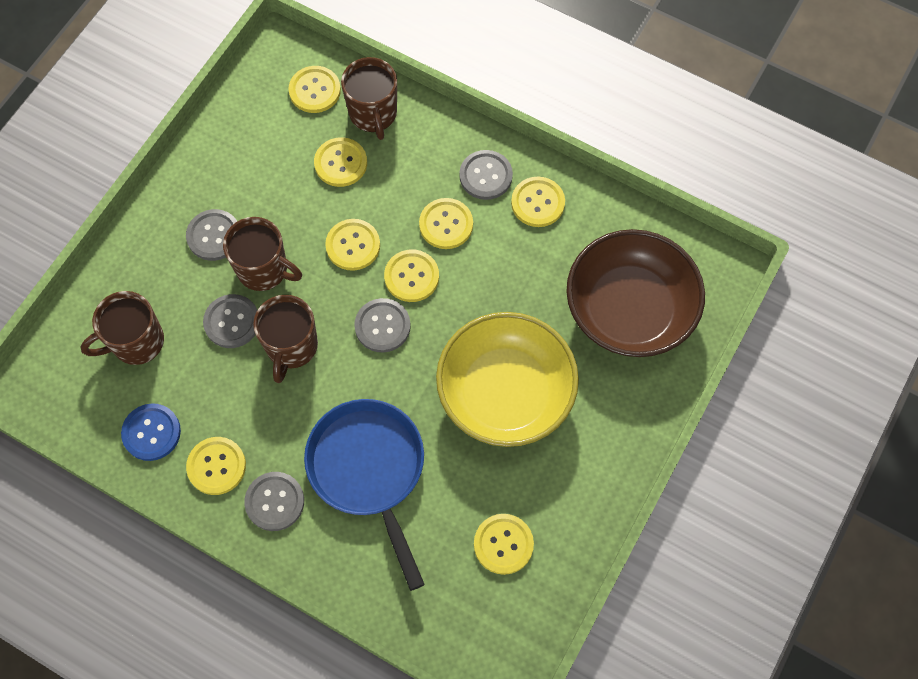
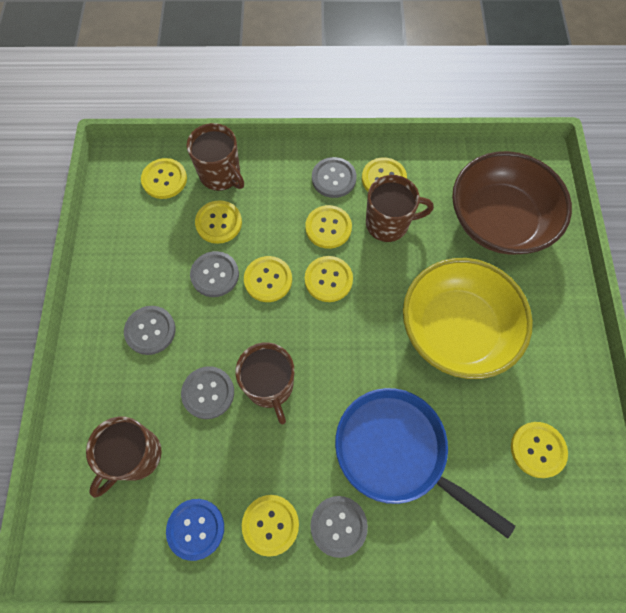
camera: 30 degrees left, 0 degrees up
brown mug [223,217,302,291] -> brown mug moved to [366,175,434,242]
grey button [354,298,411,352] -> grey button moved to [190,251,239,297]

